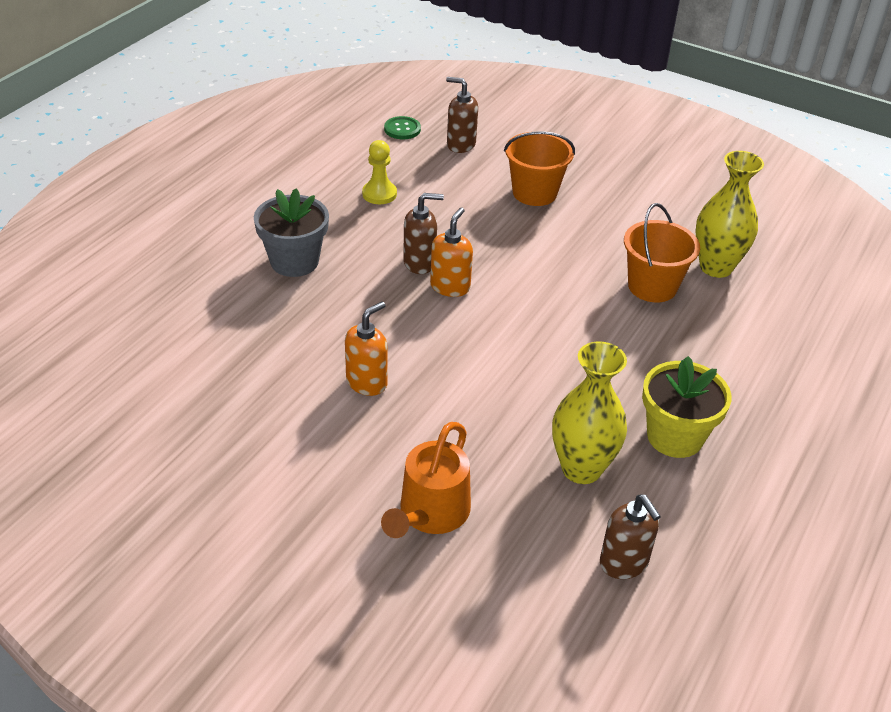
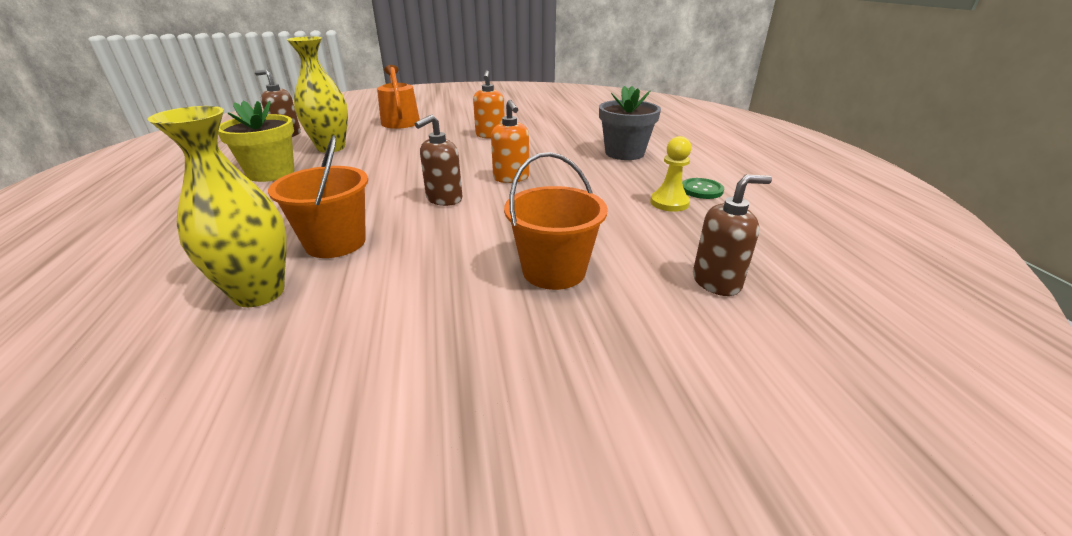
camera: 140 degrees right, 10 degrees down
green button [384,116,421,139] -> green button moved to [682,178,724,199]
brown soap dispenser [403,193,444,274] -> brown soap dispenser moved to [415,115,463,206]

